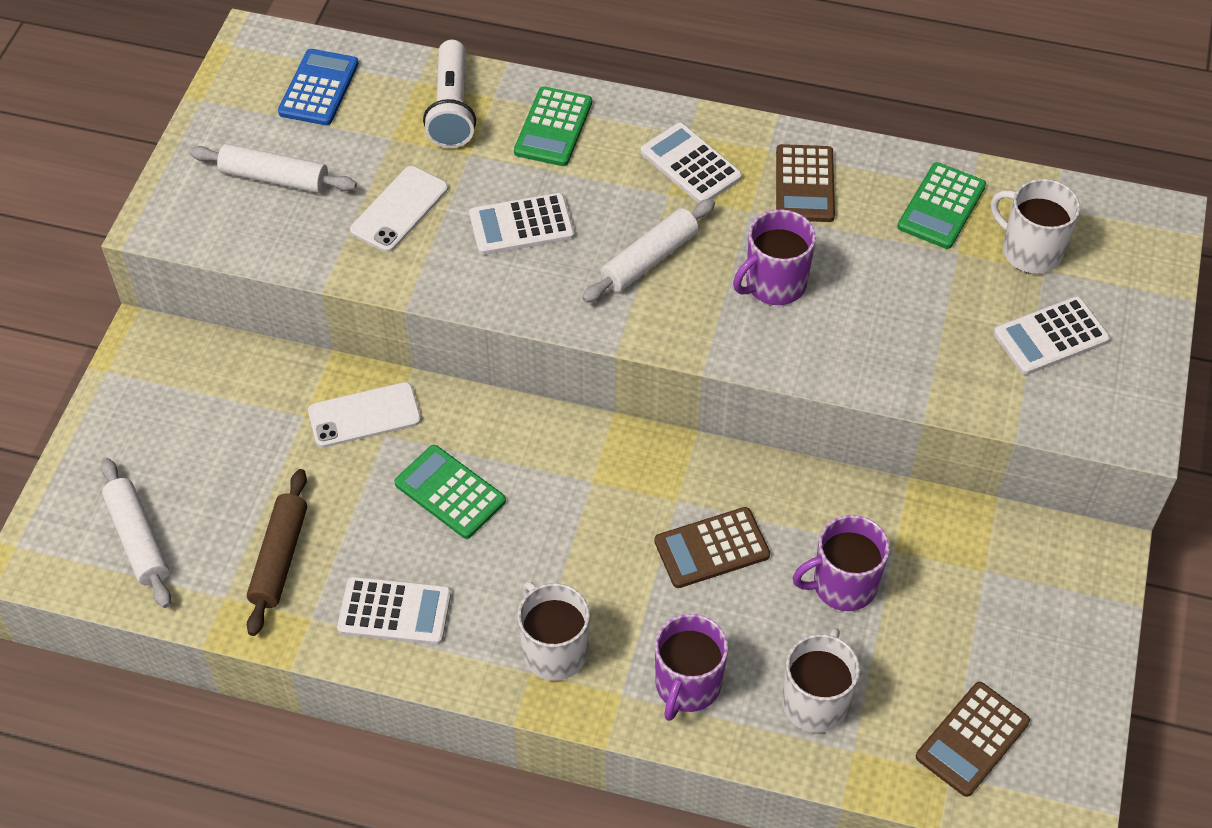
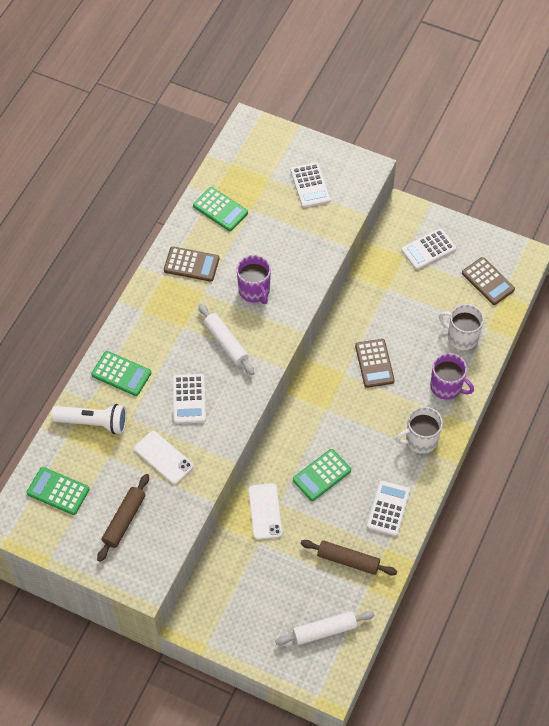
camera: 80 degrees left, 5 degrees up
white rolling pin [189,144,357,193] -> brown rolling pin [97,474,149,562]
blue calculator [278,49,359,125] -> green calculator [27,467,90,515]
white calculator [640,123,742,204] -> white calculator moved to [401,228,456,270]
purple mug [793,515,890,611] -> none
white mug [991,179,1080,274] -> none

